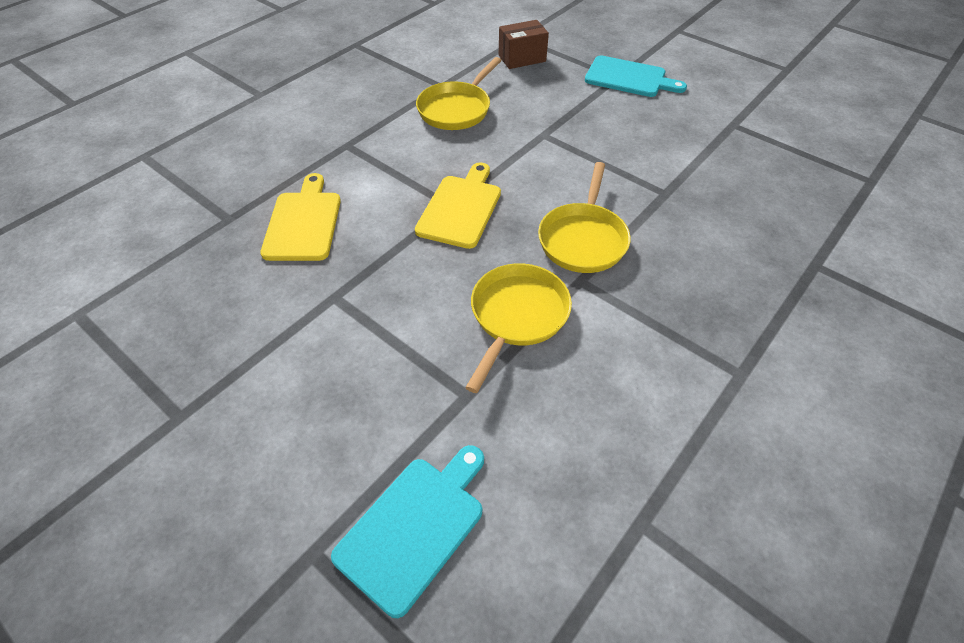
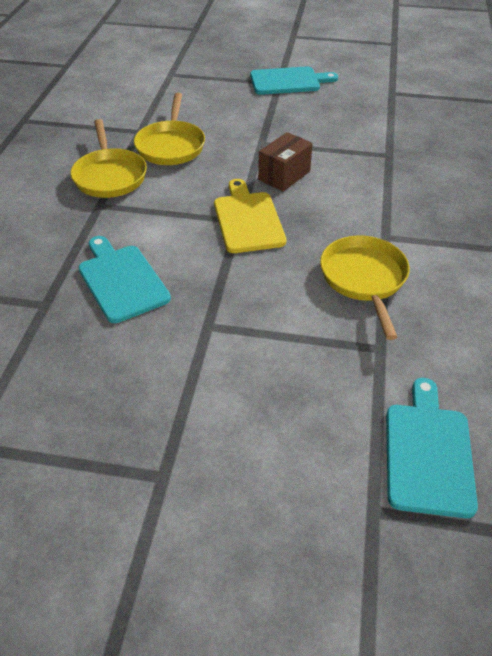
camera: 30 degrees left, 5 degrees down
yellow cutting board [260,173,341,261] -> turquoise cutting board [78,236,171,323]
brown box [499,20,549,69] -> brown box moved to [258,132,313,192]
yellow pan [538,162,631,273] -> yellow pan moved to [71,119,147,198]

